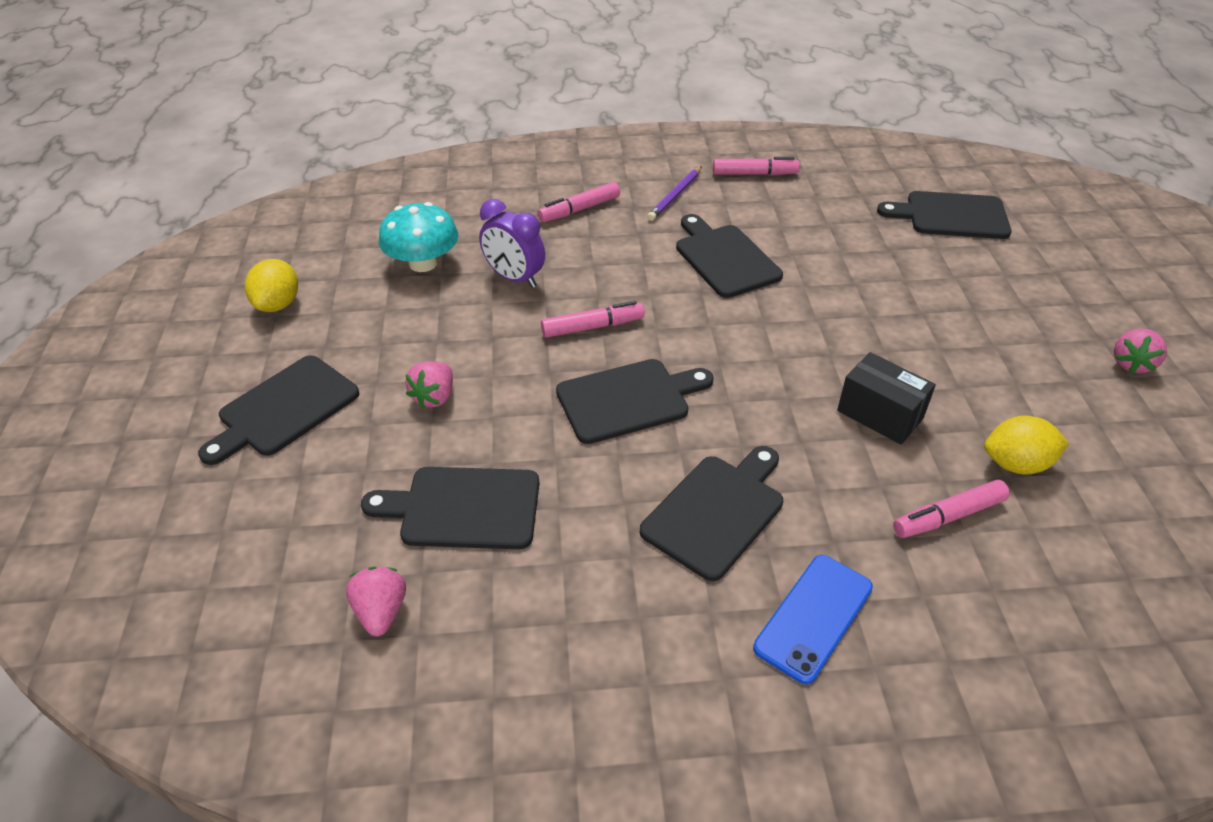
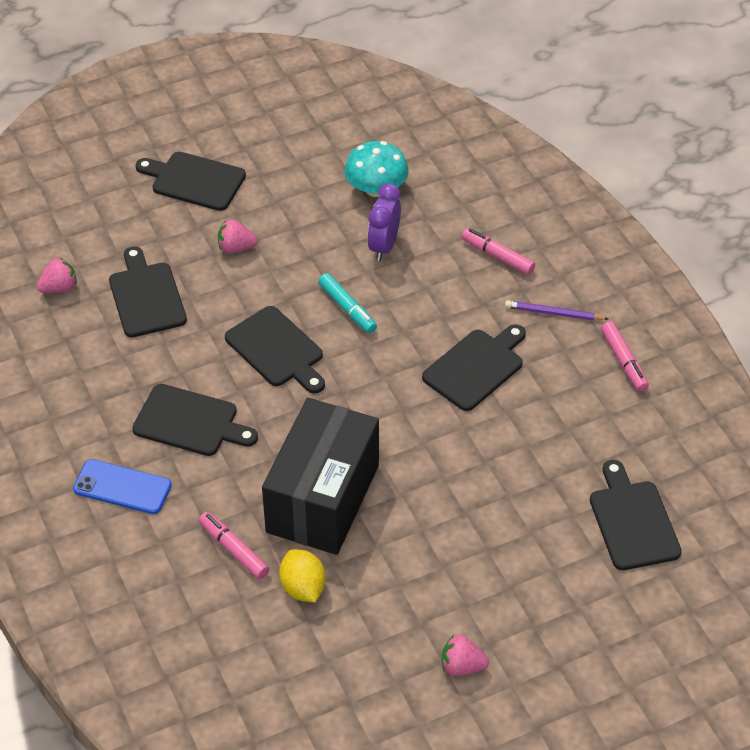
camera: 70 degrees right, 5 degrees up
yellow lemon [245,259,298,312] -> none
pink marker [541,301,645,338] -> turquoise marker [318,273,377,333]
black box [837,352,936,445] -> black box [262,398,379,555], size x2.05

